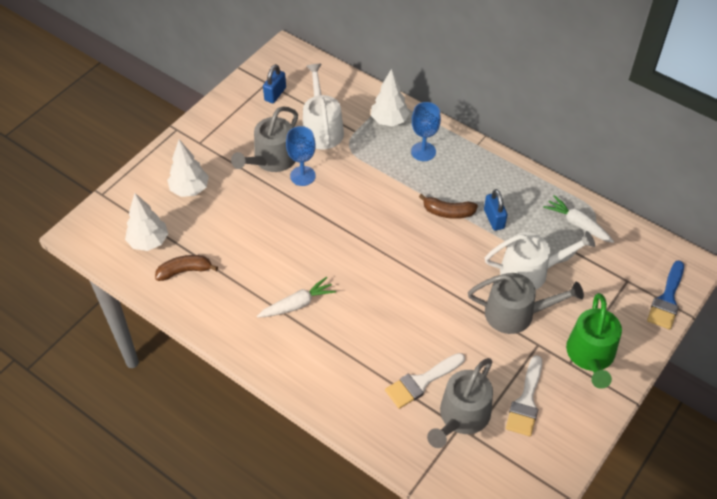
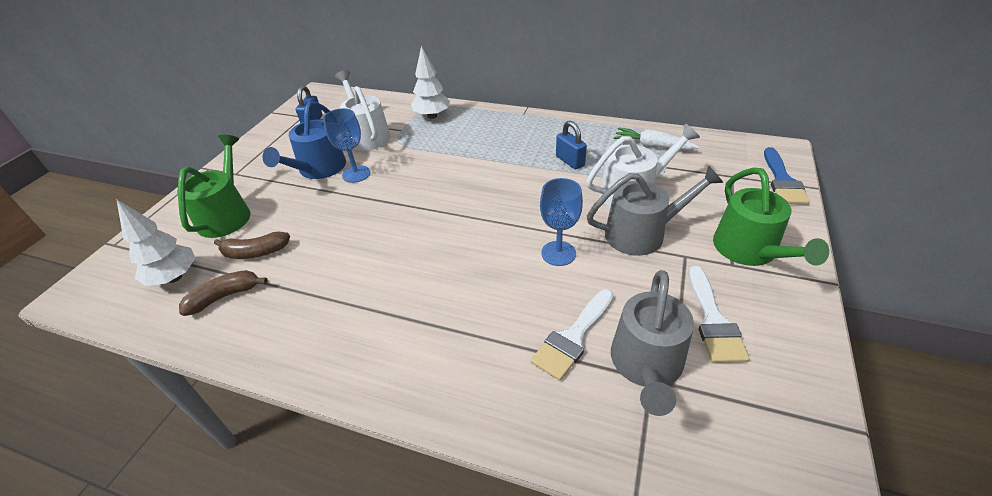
camera: 15 degrees left, 10 degrees down
white tree [167,139,209,197] -> green watering can [177,135,251,238]
grey watering can [231,106,298,172] -> blue watering can [263,101,346,179]
white carrot [257,277,336,318] -> none
blue goblet [411,102,441,161] -> blue goblet moved to [540,178,583,266]
brown banana [419,194,478,219] -> brown banana moved to [214,232,290,259]

